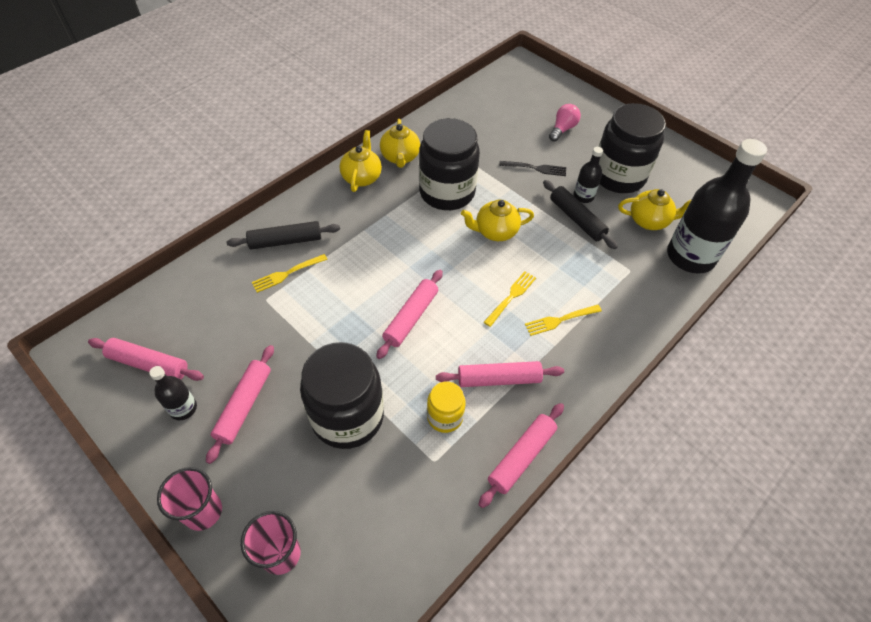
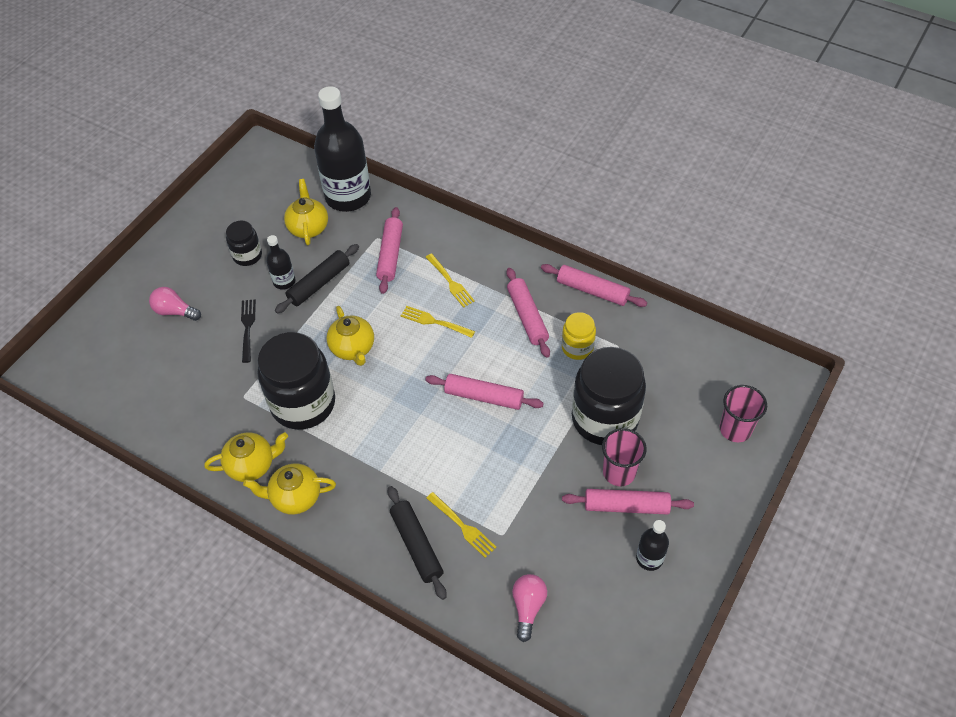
camera: 100 degrees left, 0 degrees up
pink rolling pin [88,338,204,381] -> pink rolling pin moved to [376,207,403,294]
pink cup [157,467,222,531] -> pink cup moved to [602,428,647,486]
black jar [599,103,666,193] -> black jar [226,221,262,266], size x0.50
none -> pink light bulb [512,574,547,642]

